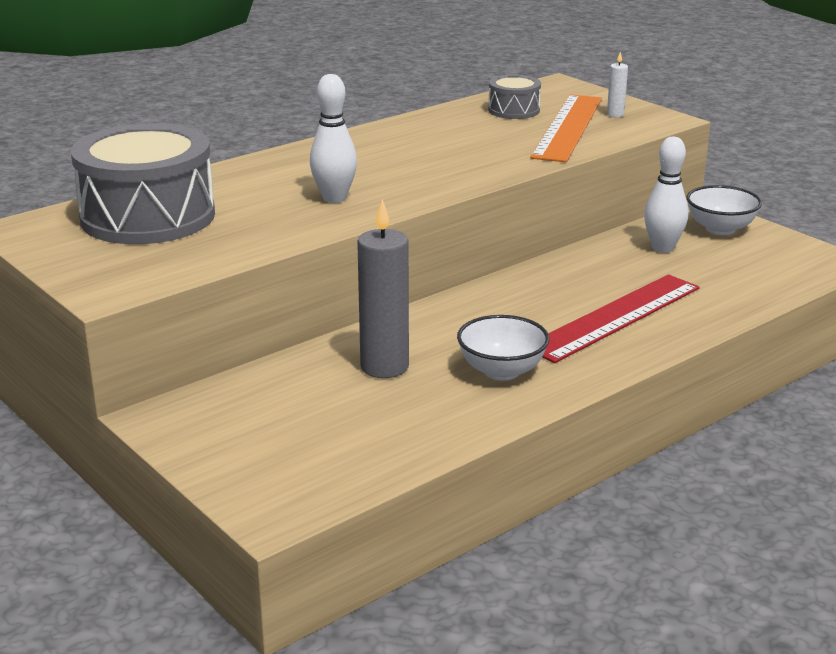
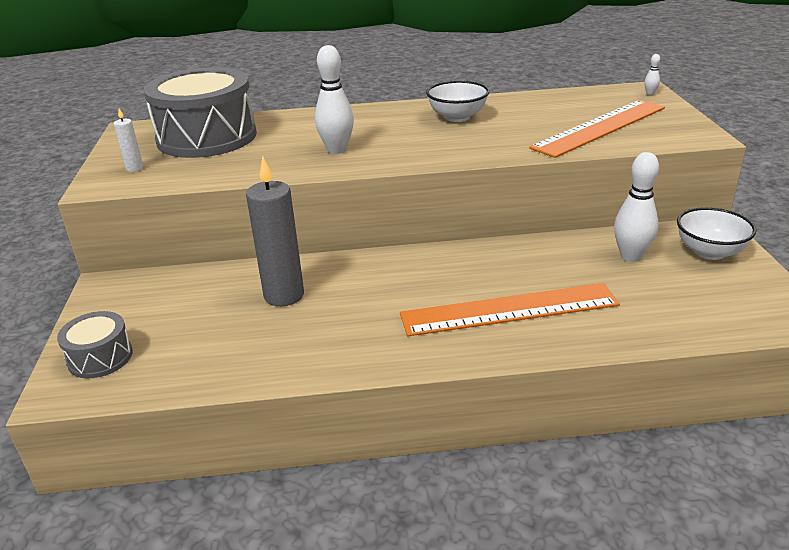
camera: 35 degrees right, 5 degrees up
white bowl [457,315,550,380] -> white bowl moved to [426,81,489,122]
grey drum [488,75,541,119] -> grey drum moved to [57,311,133,378]
red ruler [542,274,700,363] -> orange ruler [400,283,620,336]
white candle [607,52,628,117] -> white candle moved to [114,108,143,172]
none -> white bowling pin [644,54,660,95]

